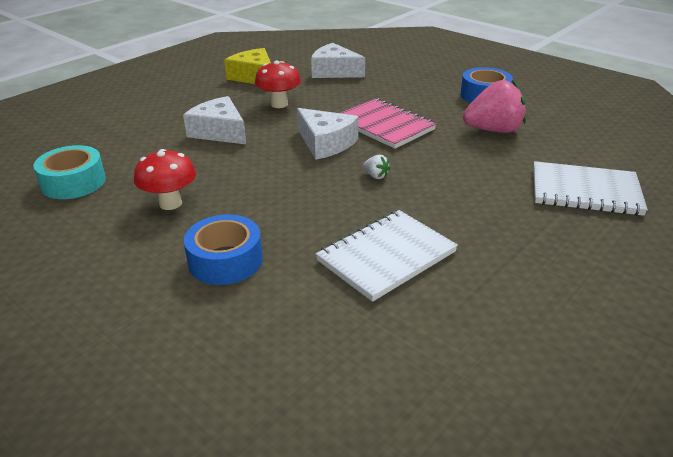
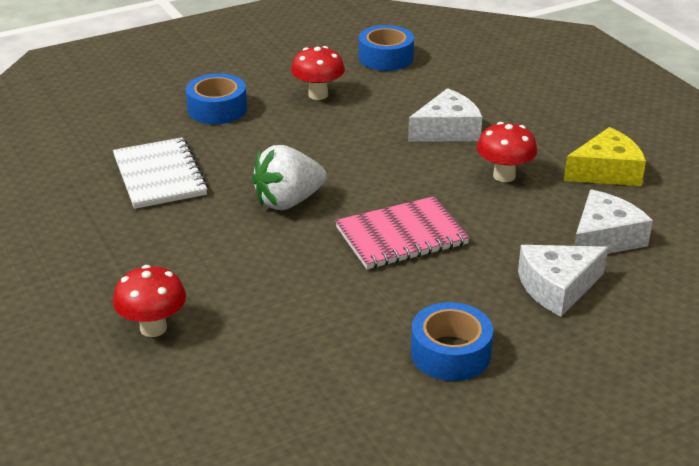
camera: 110 degrees right, 0 degrees up
turquoise tape [34,145,106,199] -> blue tape [359,25,414,71]
white cheese [297,108,359,160] -> white cheese moved to [518,245,608,317]
white strawberry [363,155,390,179] -> white strawberry [252,145,327,210], size x2.40
pink strawberry [463,80,526,133] -> none
white notebook [533,161,648,216] -> red mushroom [113,265,186,337]

